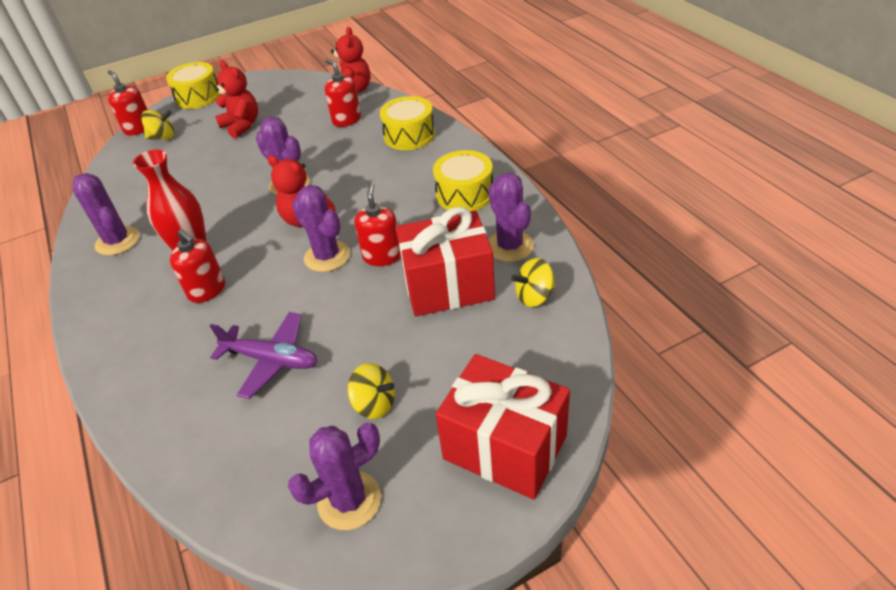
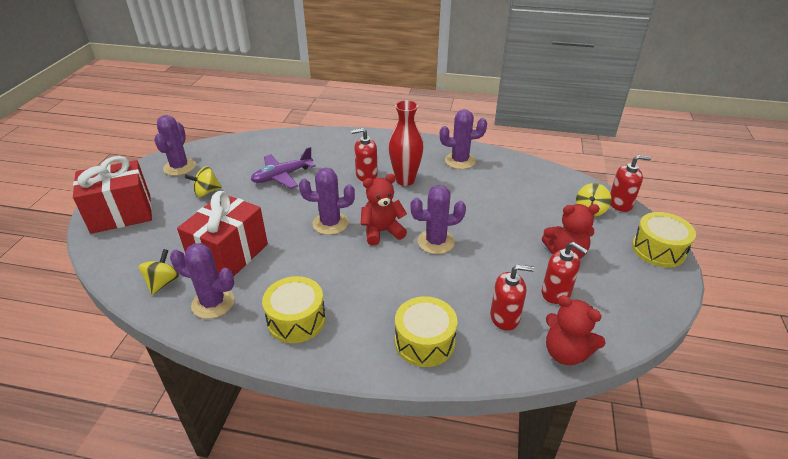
camera: 125 degrees right, 5 degrees down
red soap dispenser [354,183,401,266] -> red soap dispenser moved to [542,242,588,304]

